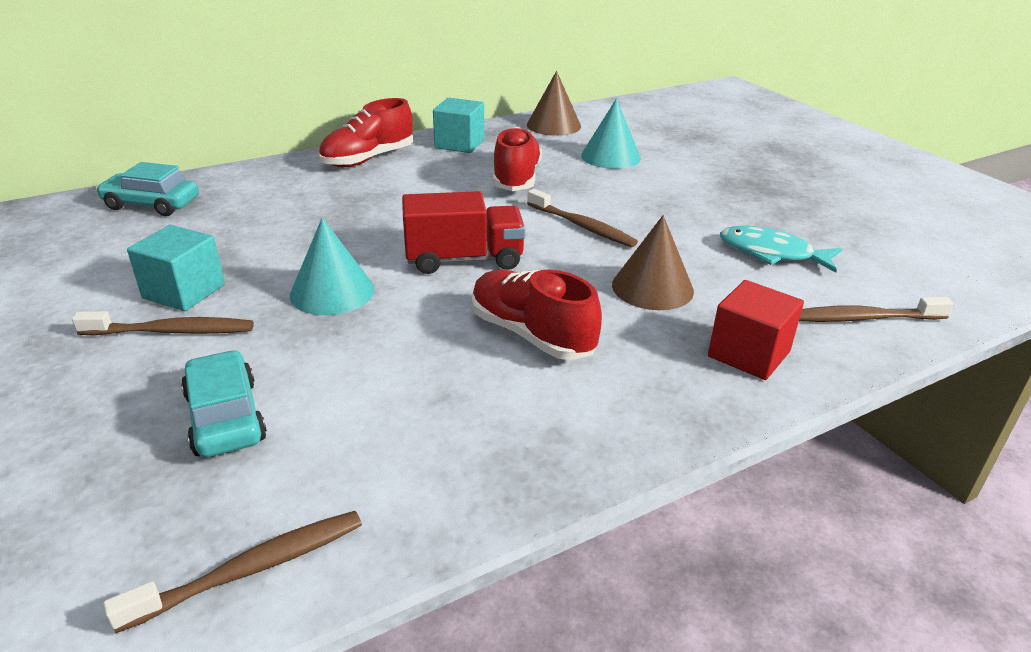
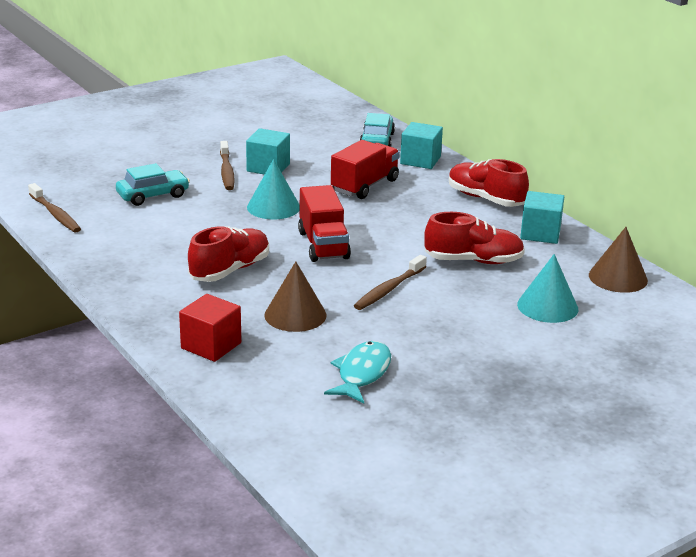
camera: 85 degrees right, 5 degrees down
brown toothbrush [799,297,954,322] -> none
none -> red truck [331,140,400,199]
none -> turquoise cube [400,122,443,169]

